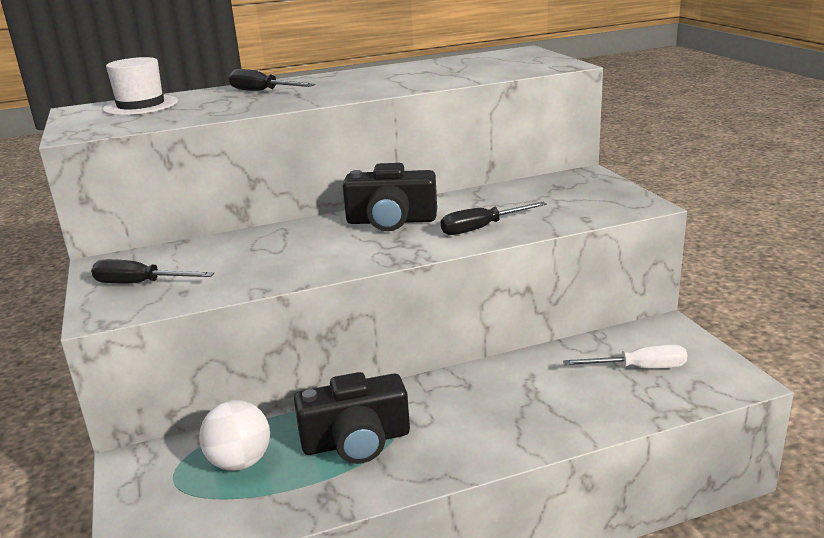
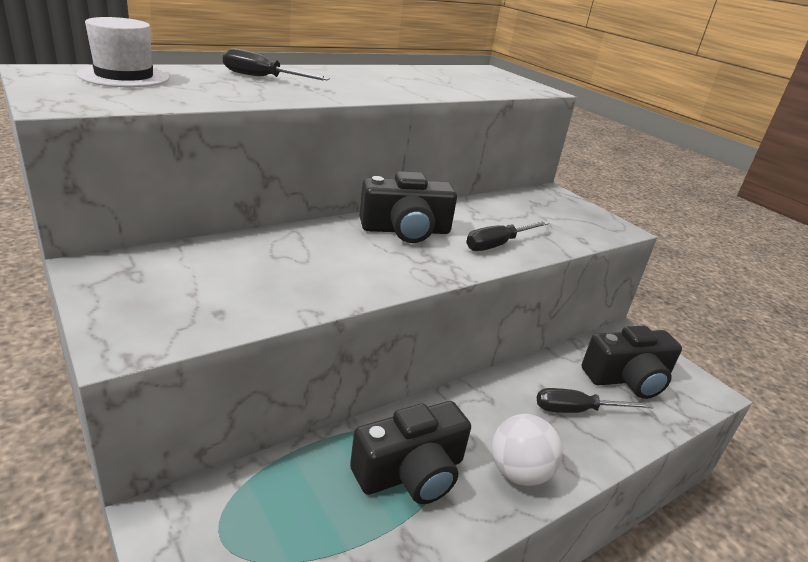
camera: 20 degrees left, 5 degrees up
black screwdriver [91,259,214,284] -> black screwdriver moved to [537,388,653,413]
white ball [199,400,270,471] -> white ball moved to [492,414,562,486]
white screwdriver [563,344,687,369] -> black camera [582,326,682,399]

